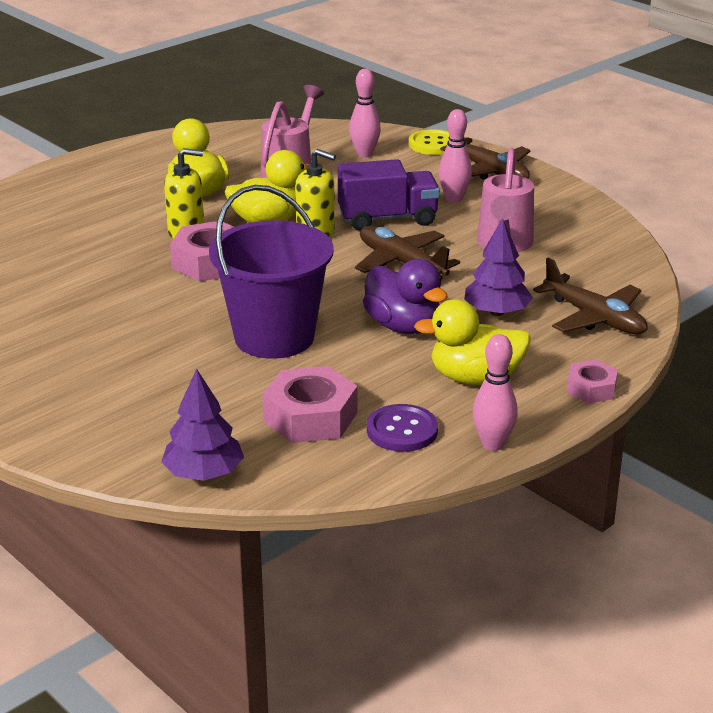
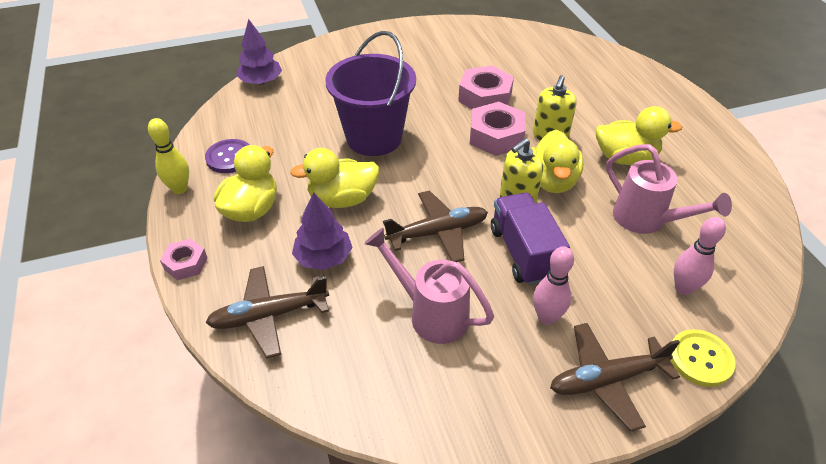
camera: 115 degrees right, 15 degrees up
pink nut [262,366,357,443] -> pink nut moved to [458,66,514,109]
purple truck [338,159,440,231] -> purple truck turned 150 degrees clockwise [491,192,570,285]
purple duck [363,259,447,334] -> yellow duck [290,148,379,208]
pink bowling pin [473,334,518,451] -> yellow bowling pin [148,118,189,194]

